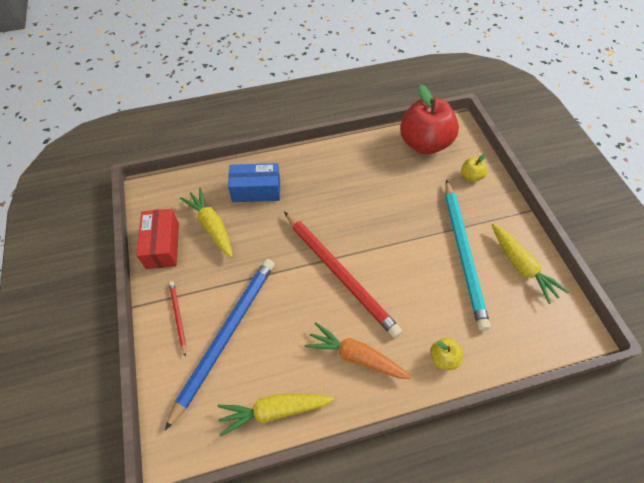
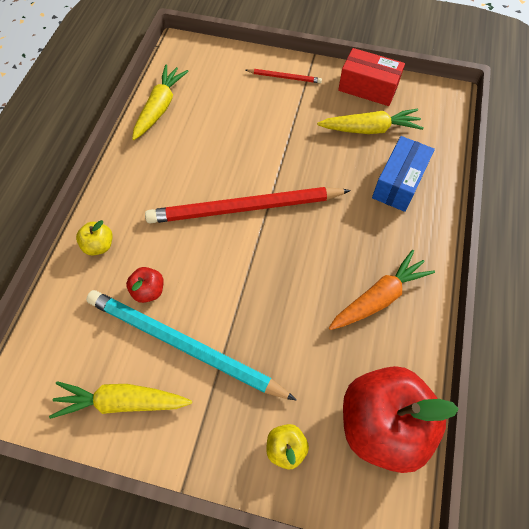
camera: 120 degrees right, 5 degrees up
blue pencil [165,259,274,431] -> none
orange carrot [305,322,412,379] -> orange carrot moved to [329,250,435,330]
none -> red apple [126,267,164,303]

